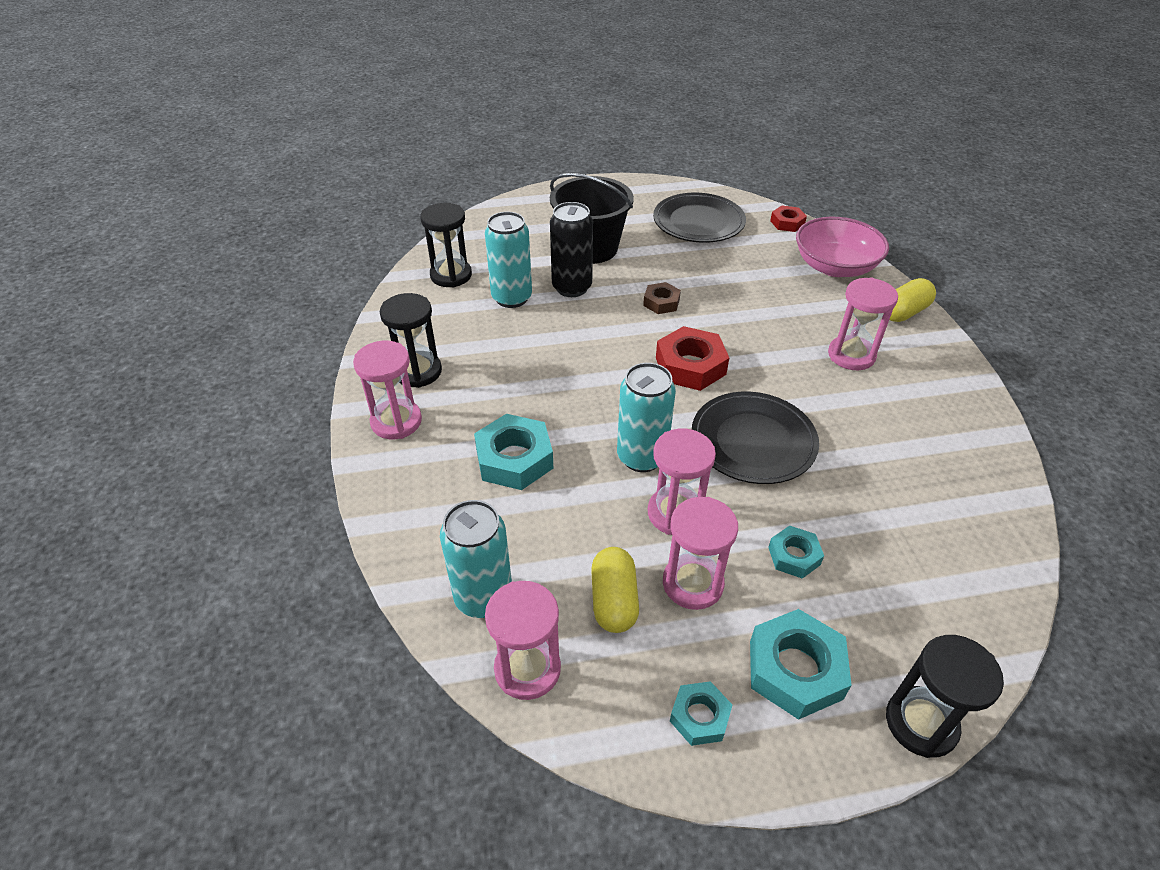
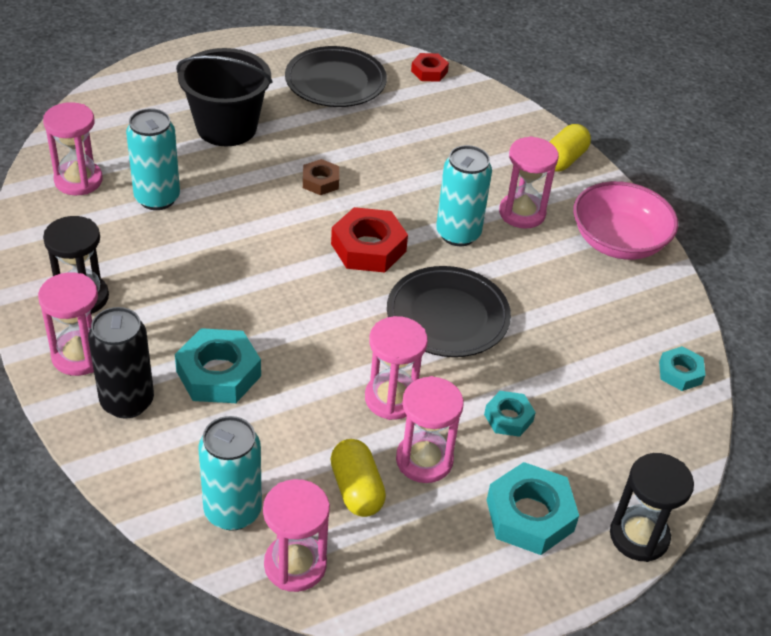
camera: 20 degrees left, 0 degrees up
black hourglass [420,203,472,287] -> pink hourglass [43,102,103,195]
black can [550,202,593,297] -> black can moved to [88,307,154,419]
turquoise can [617,363,676,472] -> turquoise can moved to [436,145,492,246]
turquoise nut [670,681,732,746] -> turquoise nut moved to [659,346,705,391]
pink bowl [796,217,889,277] -> pink bowl moved to [573,181,678,260]

